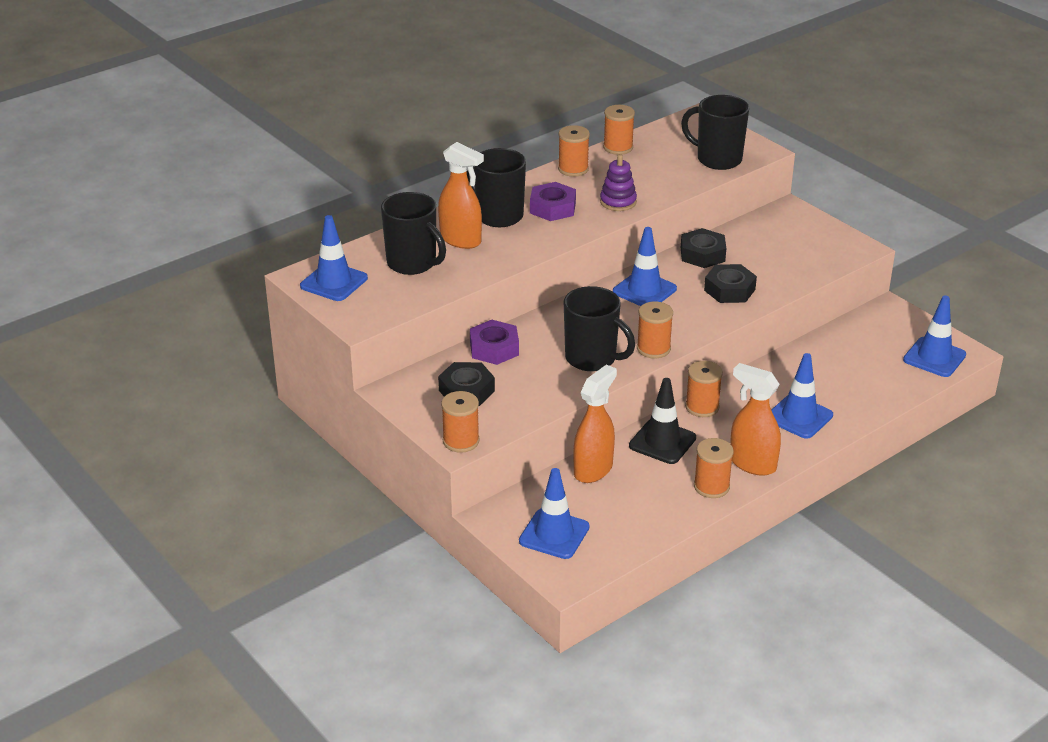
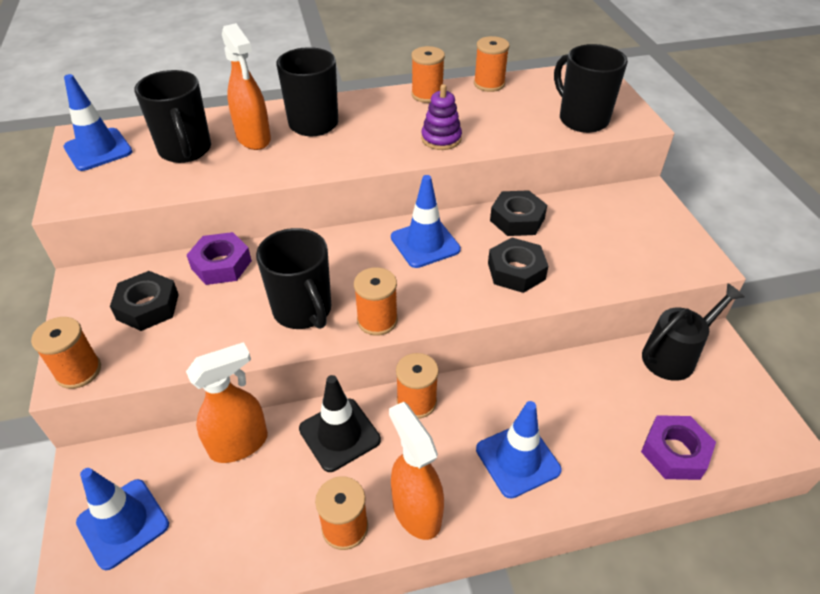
camera: 25 degrees right, 10 degrees up
purple nut [530,182,576,221] -> purple nut moved to [641,415,716,480]
blue traffic cone [903,295,966,377] -> none
none -> black watering can [642,283,744,381]

